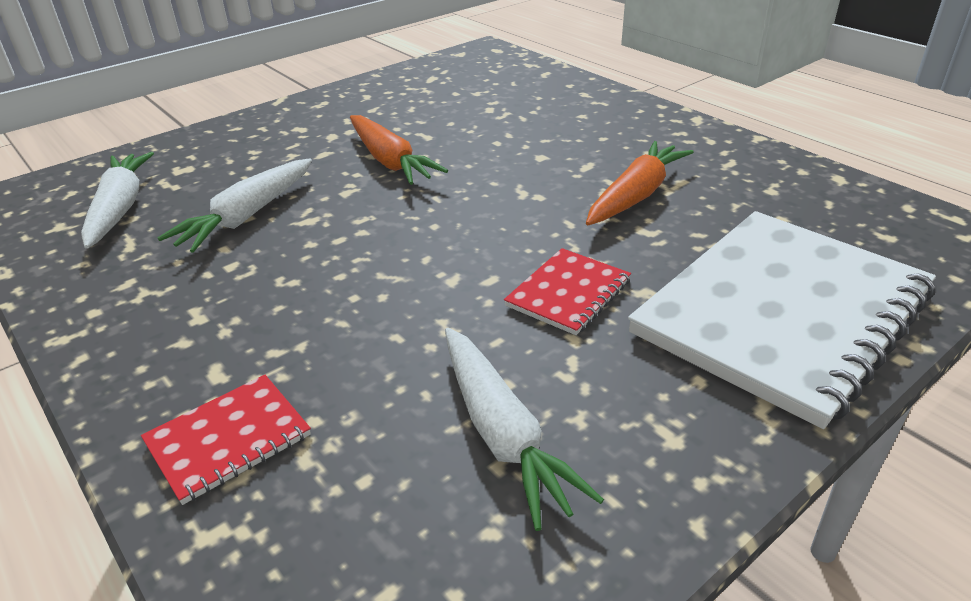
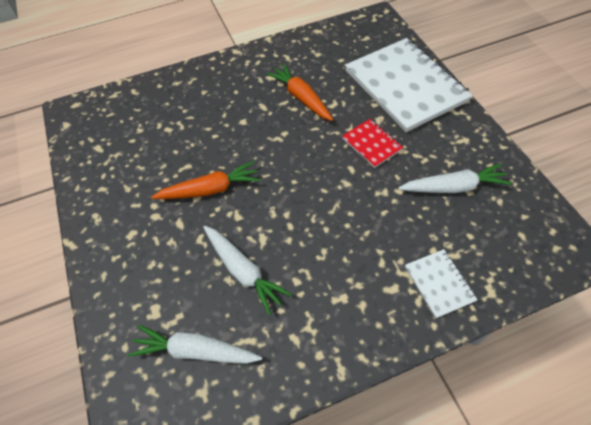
camera: 70 degrees left, 20 degrees up
red notebook [141,375,311,505] -> white notebook [405,249,477,319]

